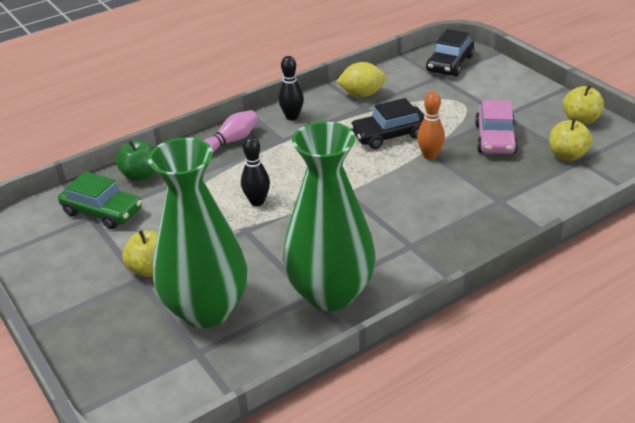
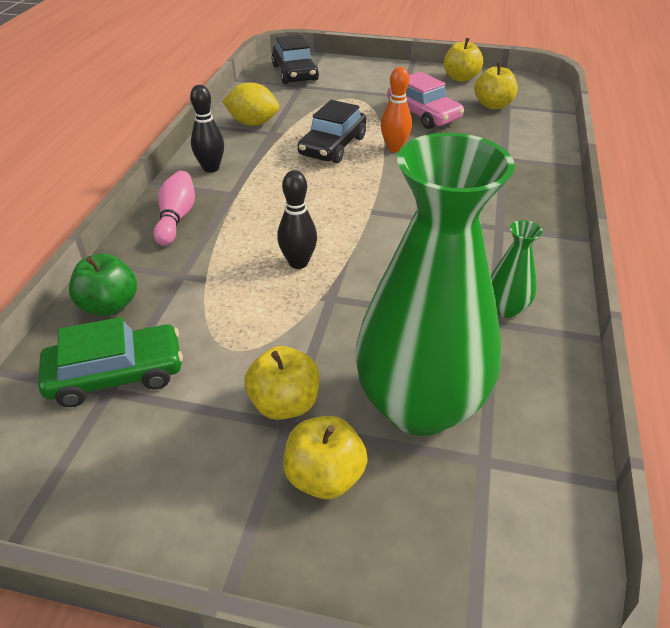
camera: 45 degrees left, 5 degrees up
green vase [283,122,375,311] -> green vase [491,220,543,318], size x0.41
yellow lemon [336,62,386,97] -> yellow lemon turned 60 degrees clockwise [222,82,279,126]
none -> yellow apple [283,416,368,499]

